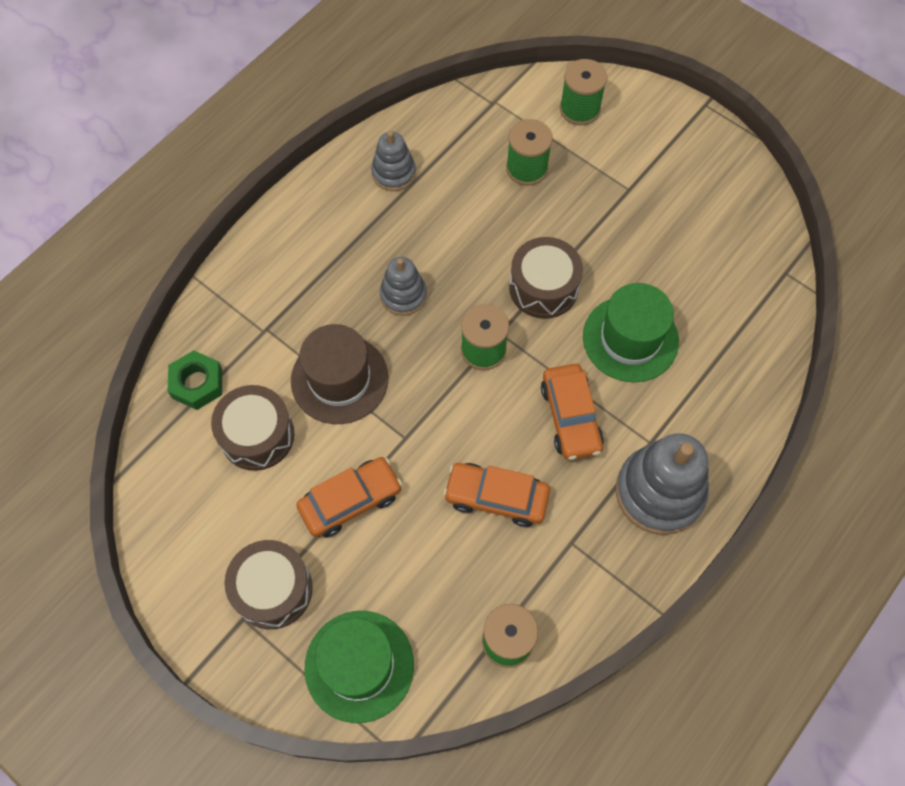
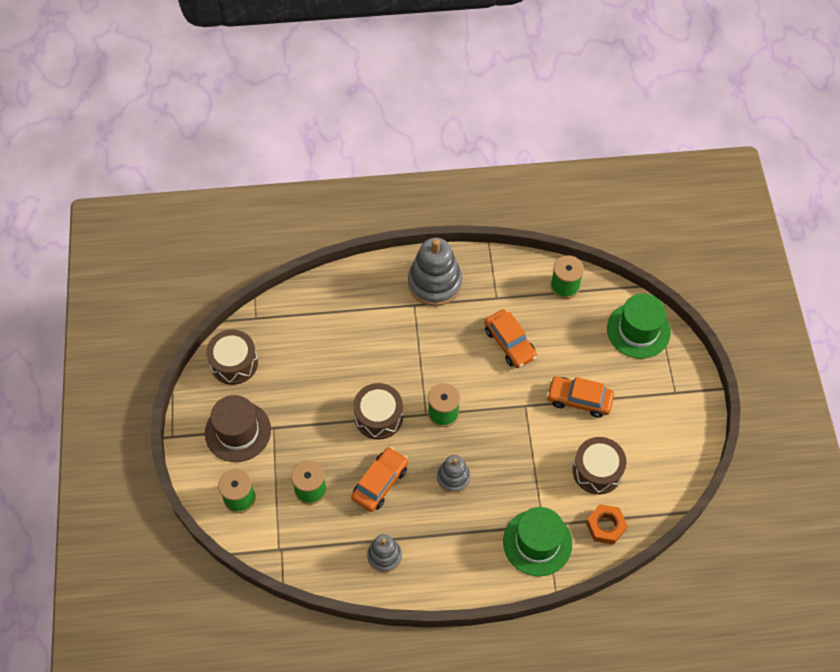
camera: 135 degrees left, 5 degrees down
green nut [168,350,222,410] -> orange nut [586,504,628,545]
brown drum [224,540,313,629] -> brown drum moved to [206,330,258,385]
brown hat [291,324,388,424] -> brown hat moved to [205,395,271,462]
orange car [541,364,604,460] -> orange car moved to [351,447,408,512]
green hat [583,283,679,382] -> green hat moved to [503,507,572,576]

